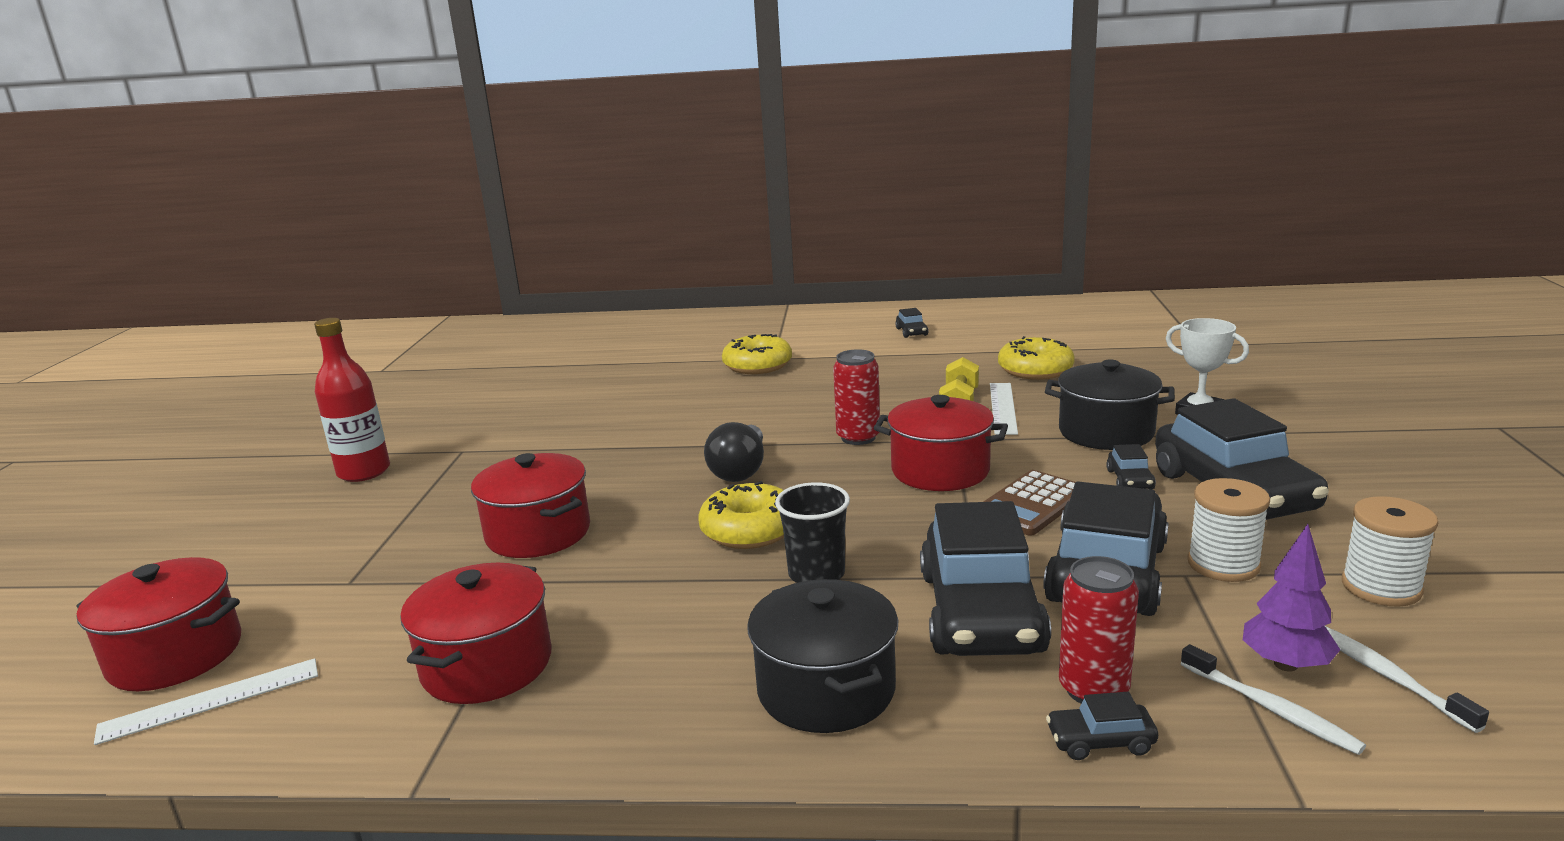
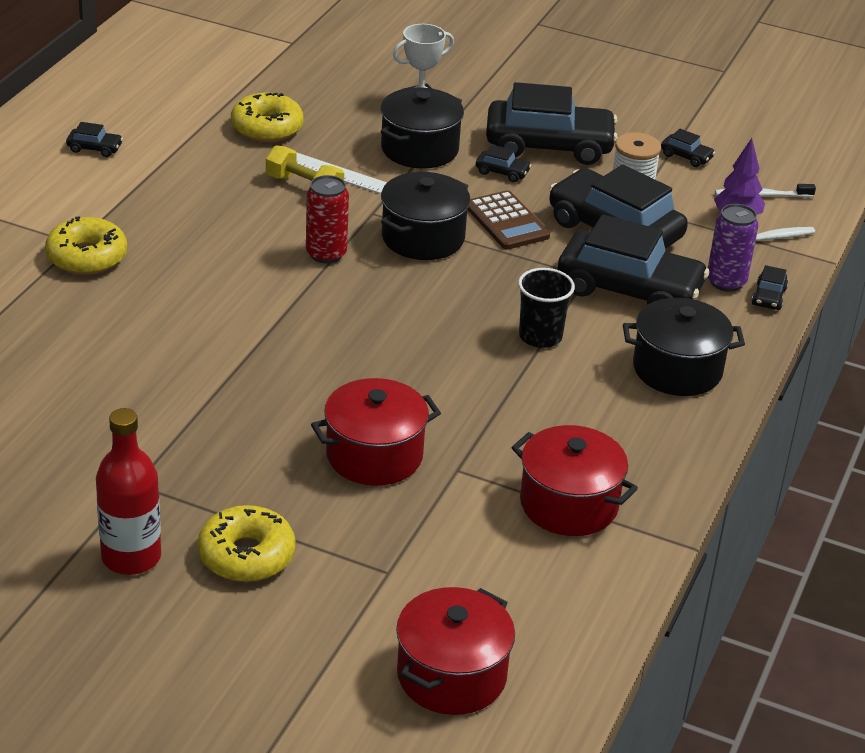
camera: 75 degrees left, 15 degrees up
white ruler [94,658,318,745] -> none
yellow donut [698,481,784,549] -> yellow donut moved to [198,505,296,582]
black light bulb [704,422,764,482] -> none
red pot [874,395,1008,491] -> black pot [381,172,471,260]
red can [1059,556,1139,703] -> purple can [708,204,758,292]
white spool [1342,496,1438,607] -> black car [661,129,715,167]

